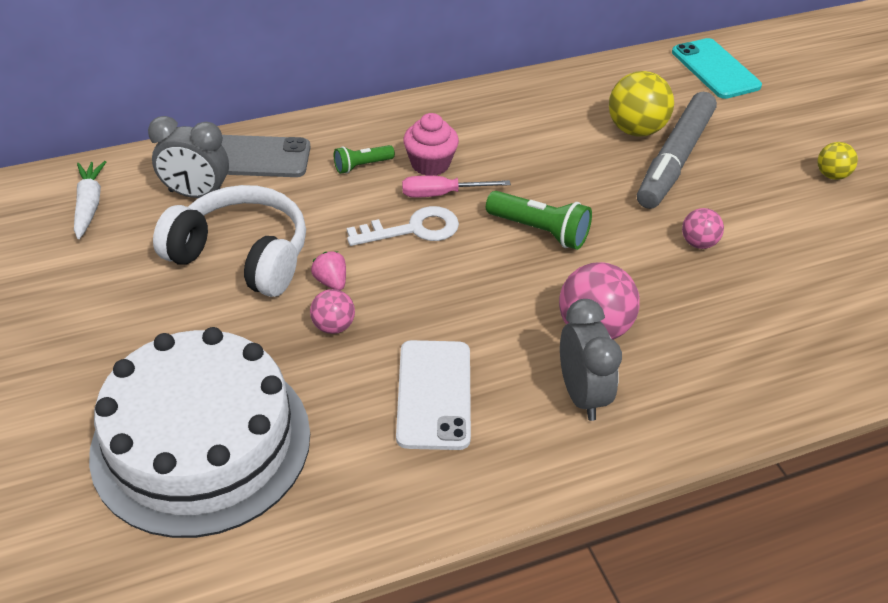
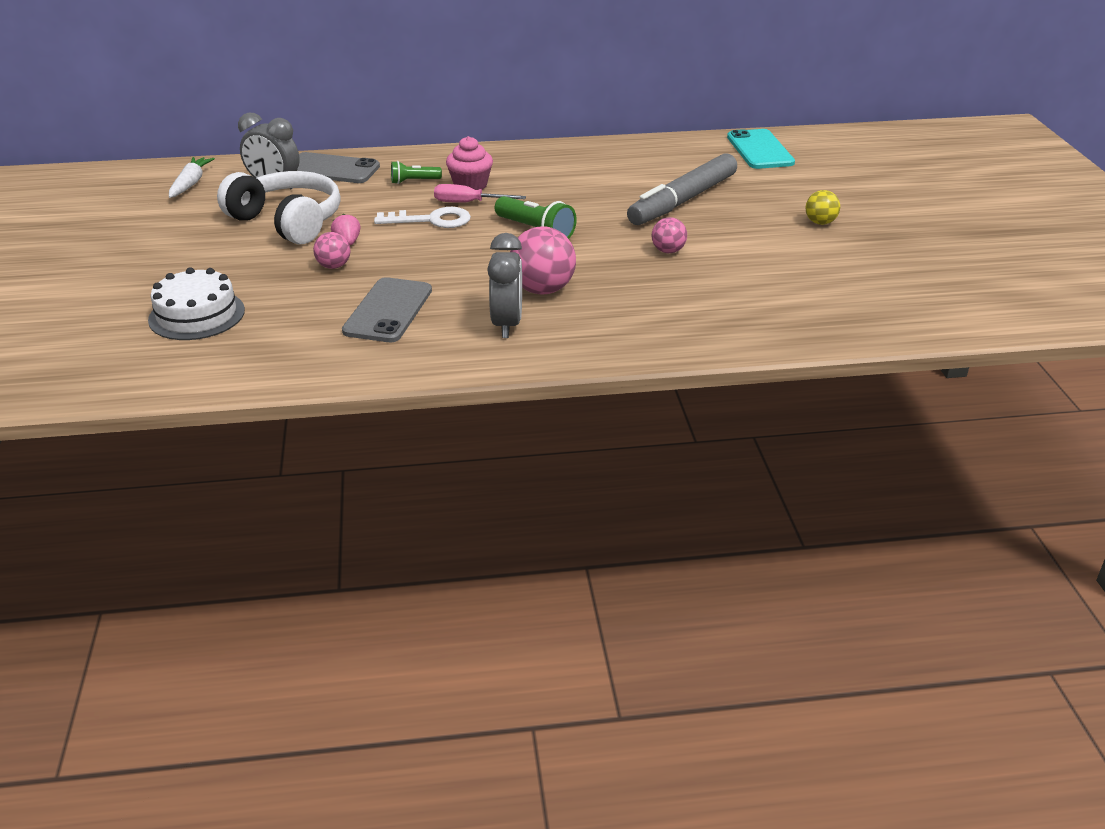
camera: 15 degrees right, 10 degrees down
white cake [89,327,310,538] -> white cake [148,267,245,340], size x0.55
white phone [396,340,471,450] -> grey phone [342,277,432,342]
yellow ball [609,71,674,137] -> none

